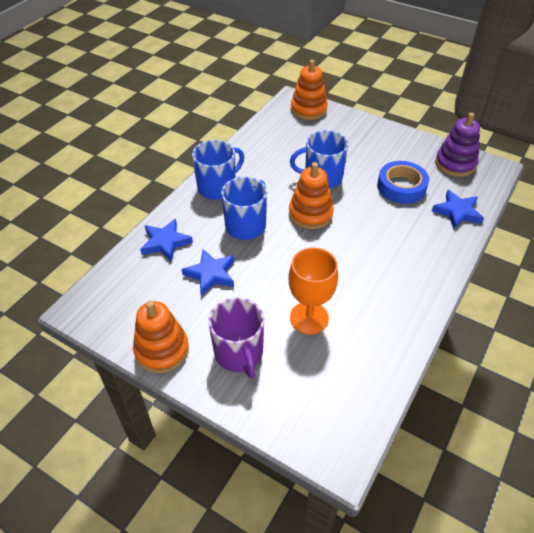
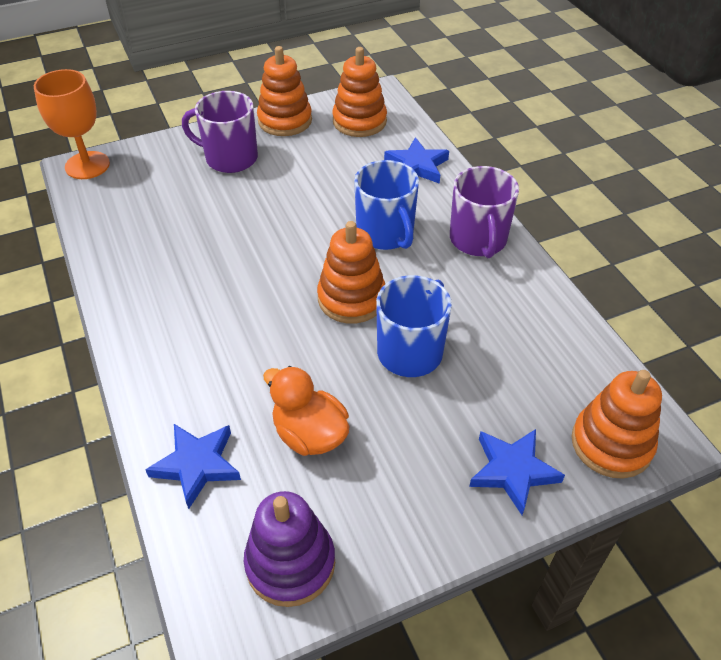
camera: 125 degrees right, 0 degrees up
blue star [181,249,234,296] -> blue star moved to [469,429,565,515]
blue mug [192,140,244,200] -> purple mug [450,166,519,258]
orange goblet [288,248,338,334] -> orange goblet moved to [34,69,110,179]
blue tape [377,161,429,204] -> orange duck [263,366,349,456]
none -> orange stacking toy [332,47,387,137]

